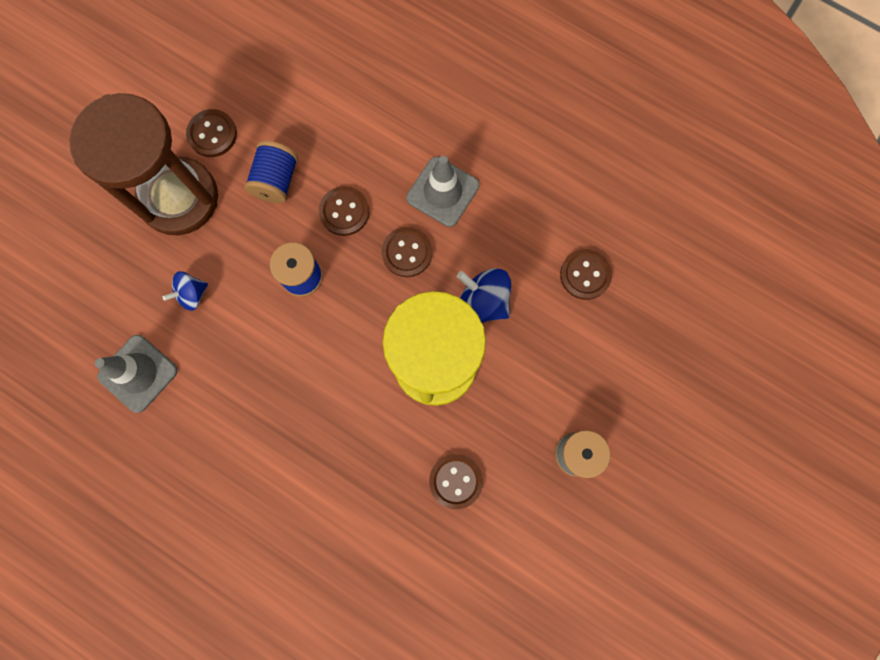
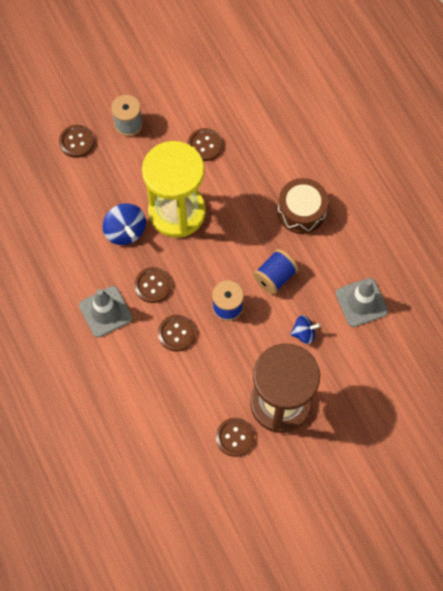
camera: 150 degrees left, 10 degrees down
blue spool [244,141,298,203] -> blue spool moved to [253,249,299,294]
brown button [560,249,612,300] -> brown button moved to [59,125,94,158]
none -> brown drum [278,178,328,234]

